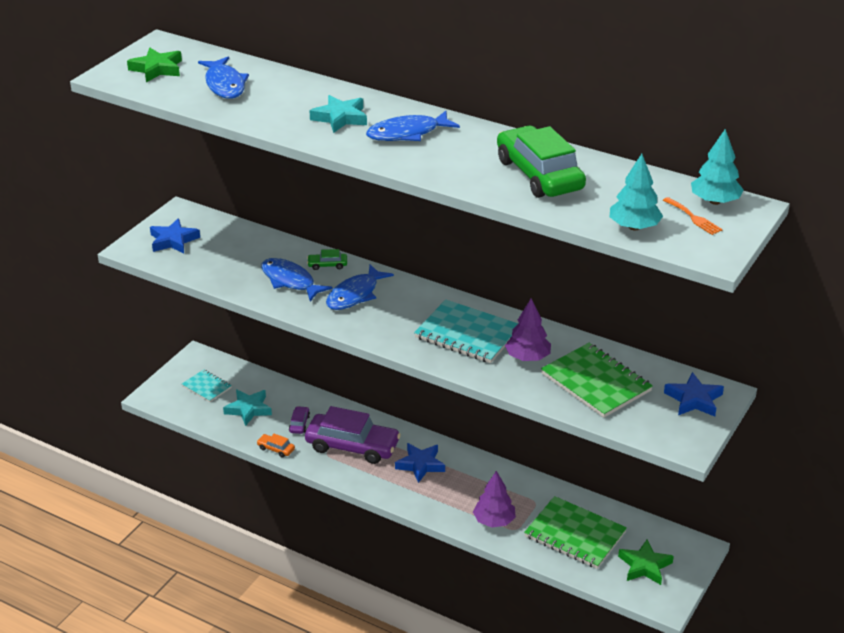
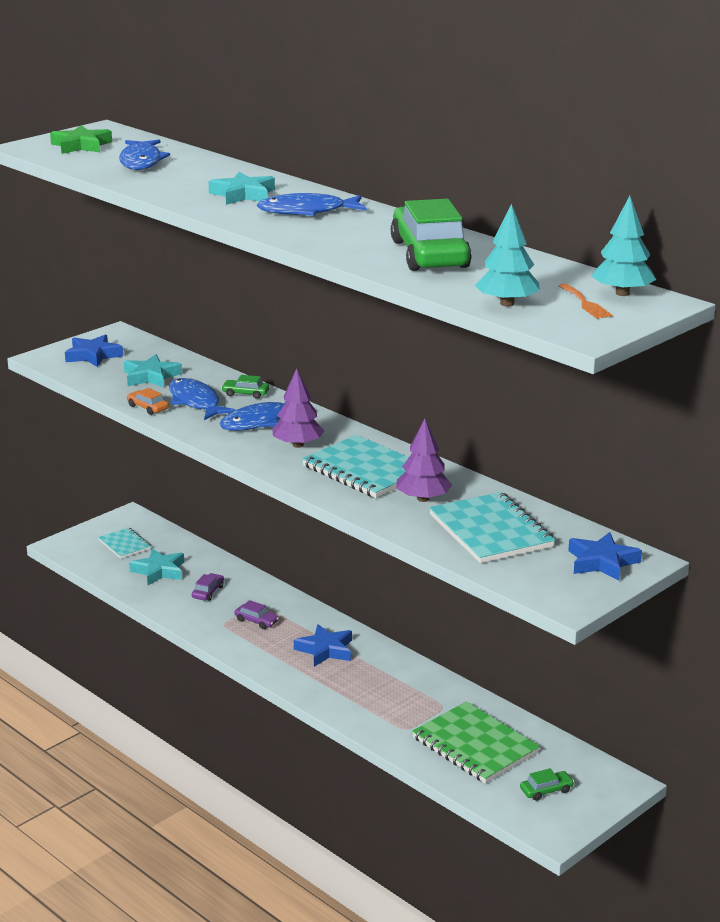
camera: 15 degrees right, 10 degrees down
orange car [257,434,295,458] -> orange car moved to [127,388,169,415]
purple car [305,406,401,464] -> purple car [234,600,279,629], size x0.41
purple tree [473,471,516,527] -> purple tree moved to [272,368,325,448]
green notebook [541,343,653,418] -> turquoise notebook [429,492,555,563]
green star [618,539,674,585] -> green car [520,768,574,801]
none -> turquoise star [124,354,182,388]

